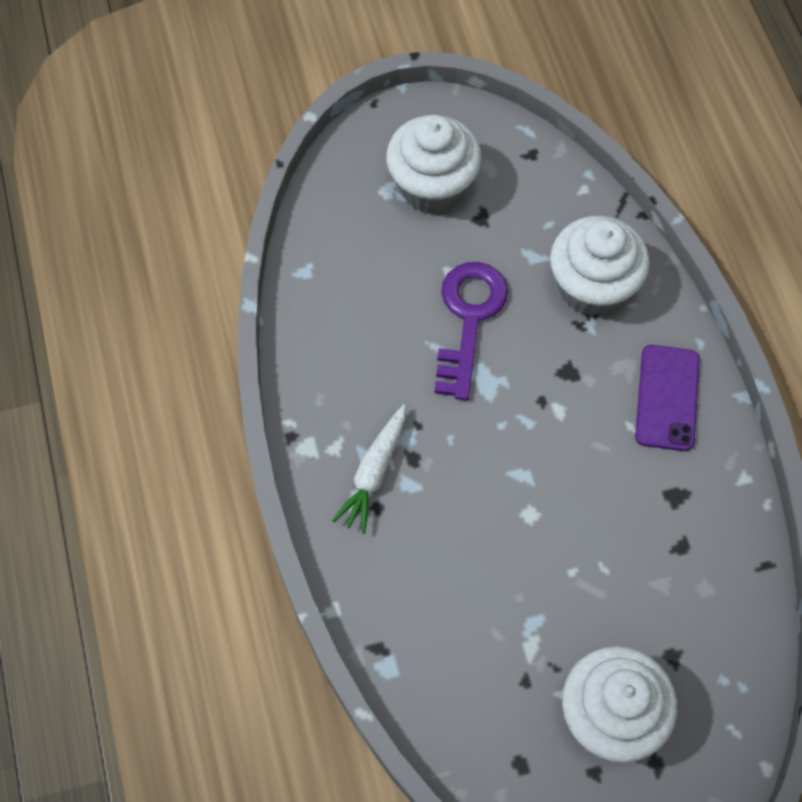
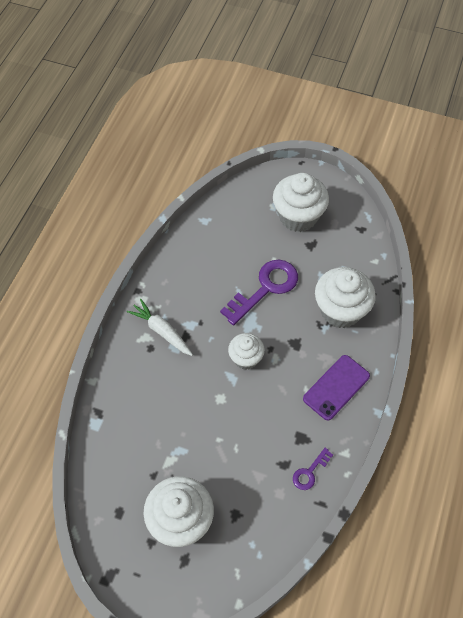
camera: 35 degrees right, 5 degrees down
white carrot [332,404,406,534] -> white carrot turned 75 degrees clockwise [127,299,193,356]
none -> white cupcake [228,333,265,370]
none -> purple key [293,448,333,490]

